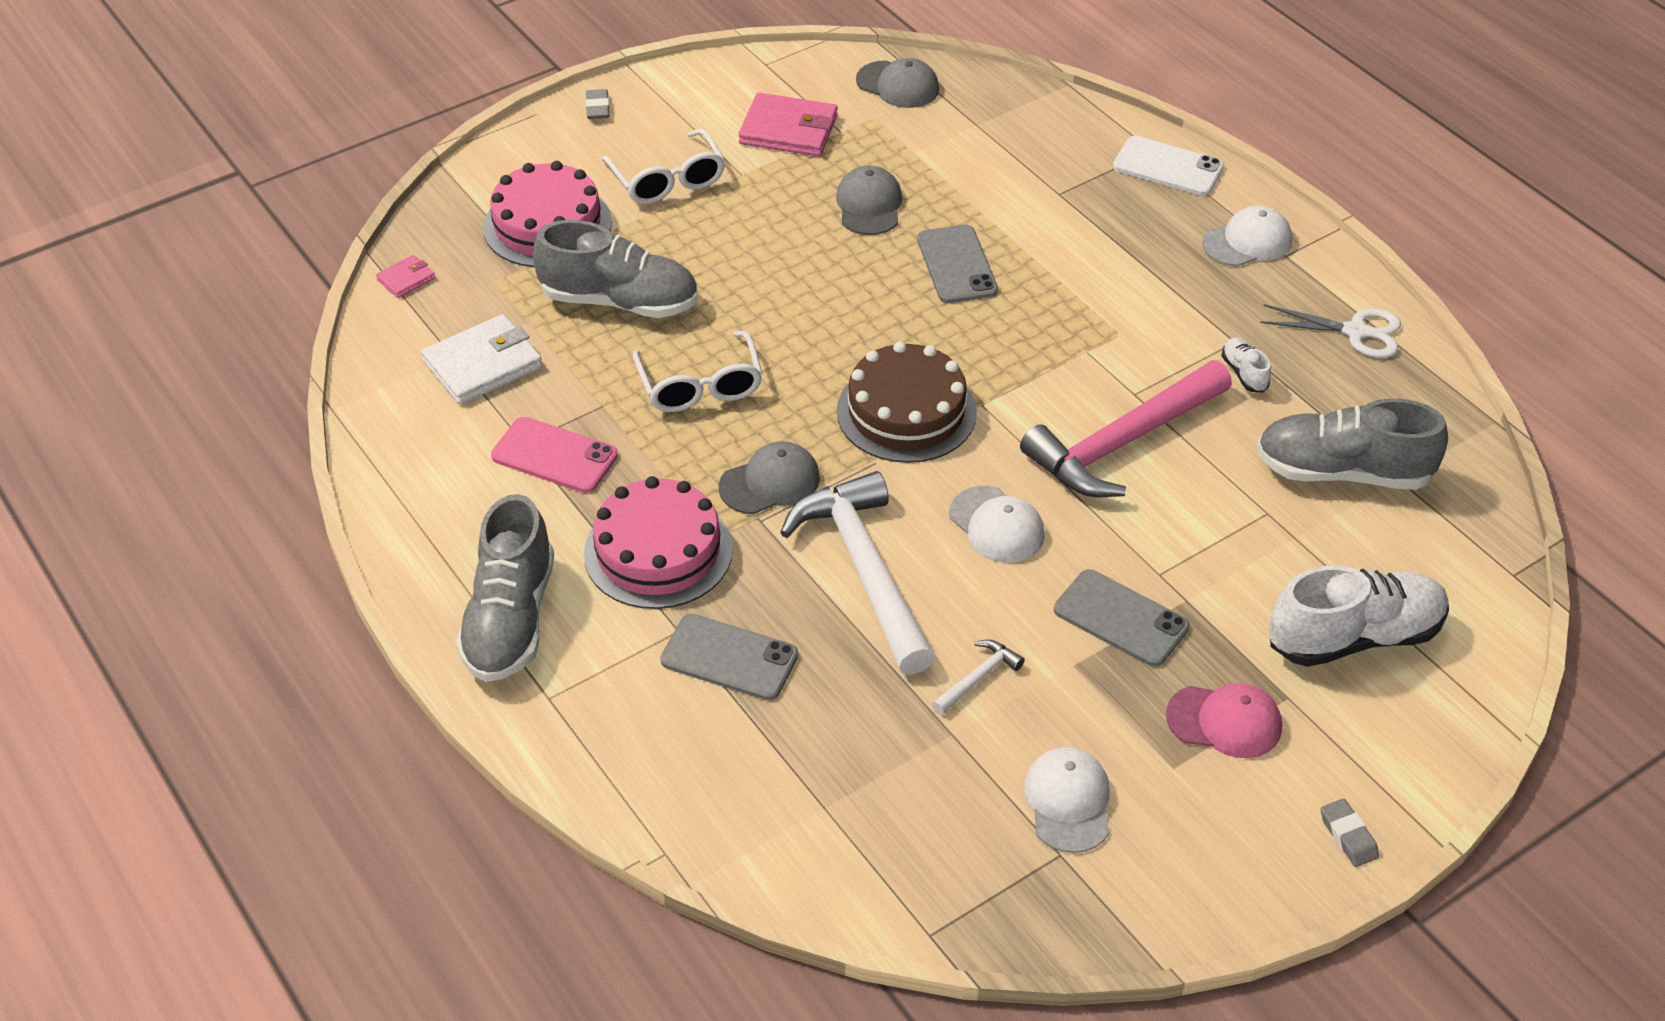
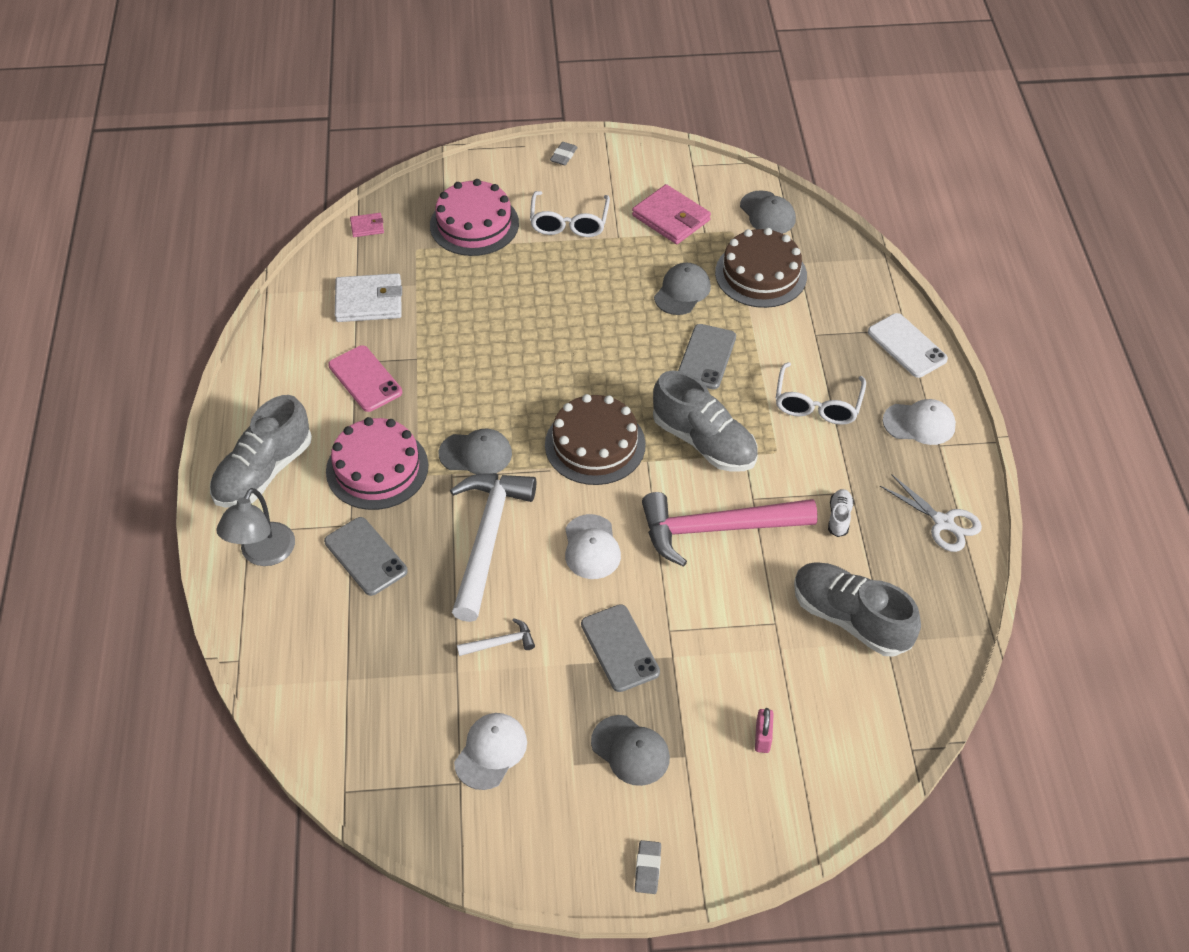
camera: 30 degrees right, 5 degrees up
grey shoe [533,220,698,318] -> grey shoe moved to [653,371,758,472]
white glasses [632,331,763,412] -> white glasses moved to [776,362,866,425]
pink cap [1166,683,1282,758] -> grey cap [591,715,670,786]
white shoe [1269,566,1449,667] -> pink padlock [755,708,774,753]
none -> grey lamp [216,488,295,566]
none -> brown cake [715,228,807,308]

